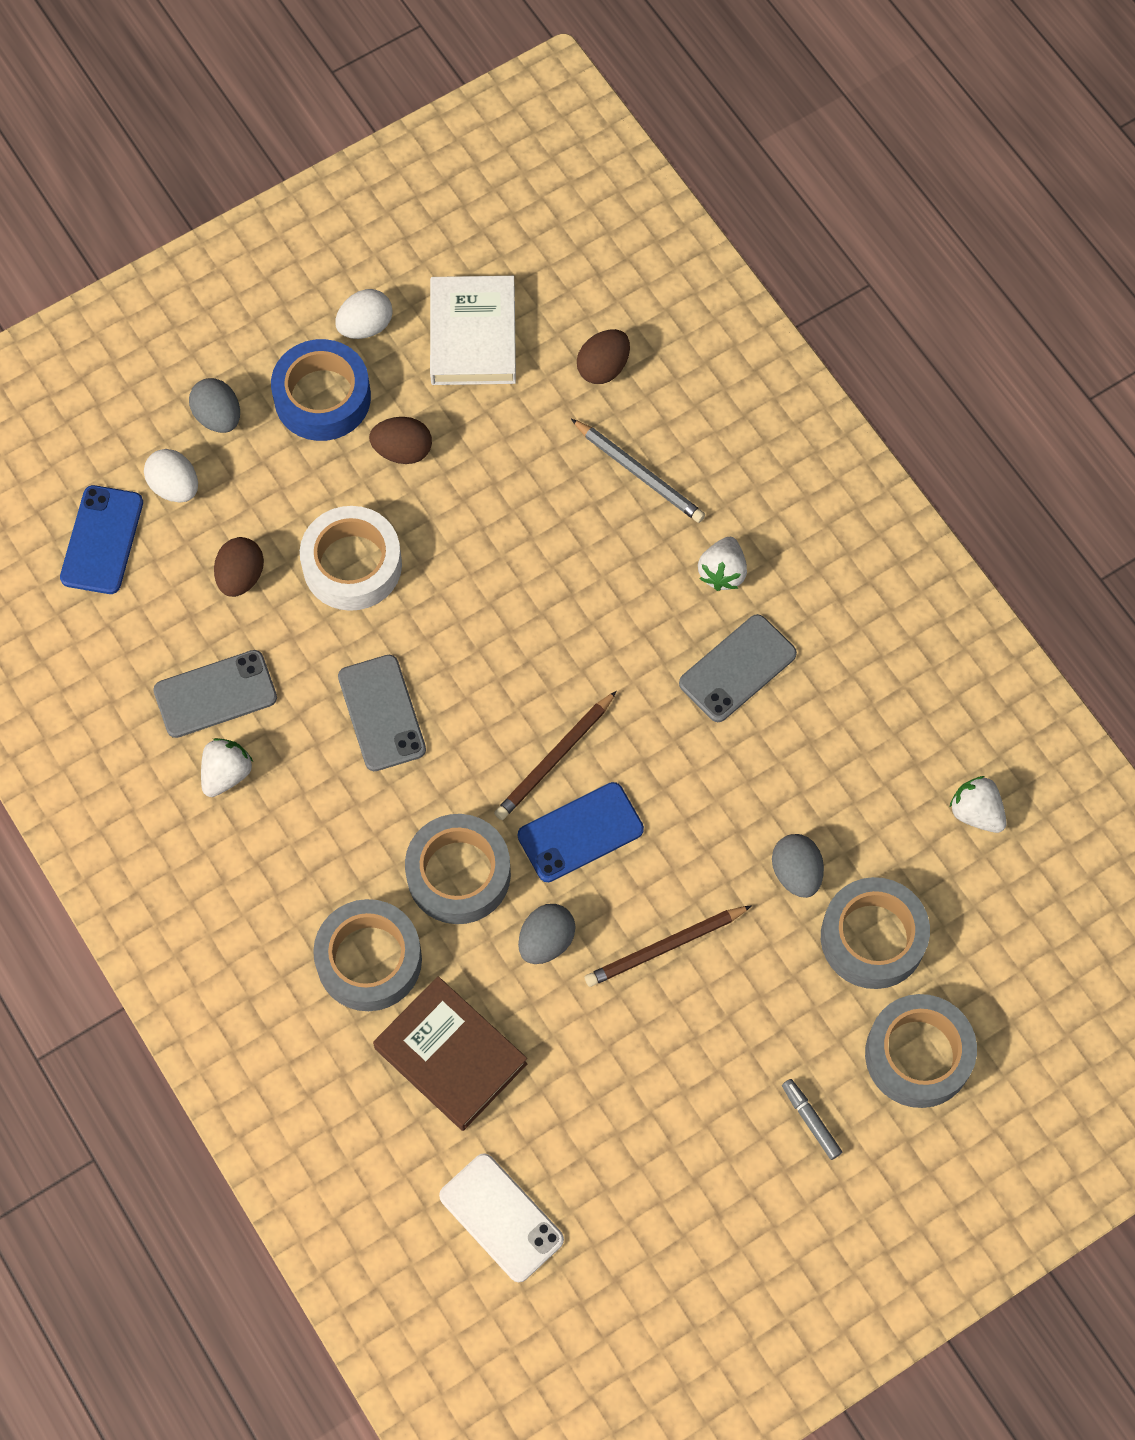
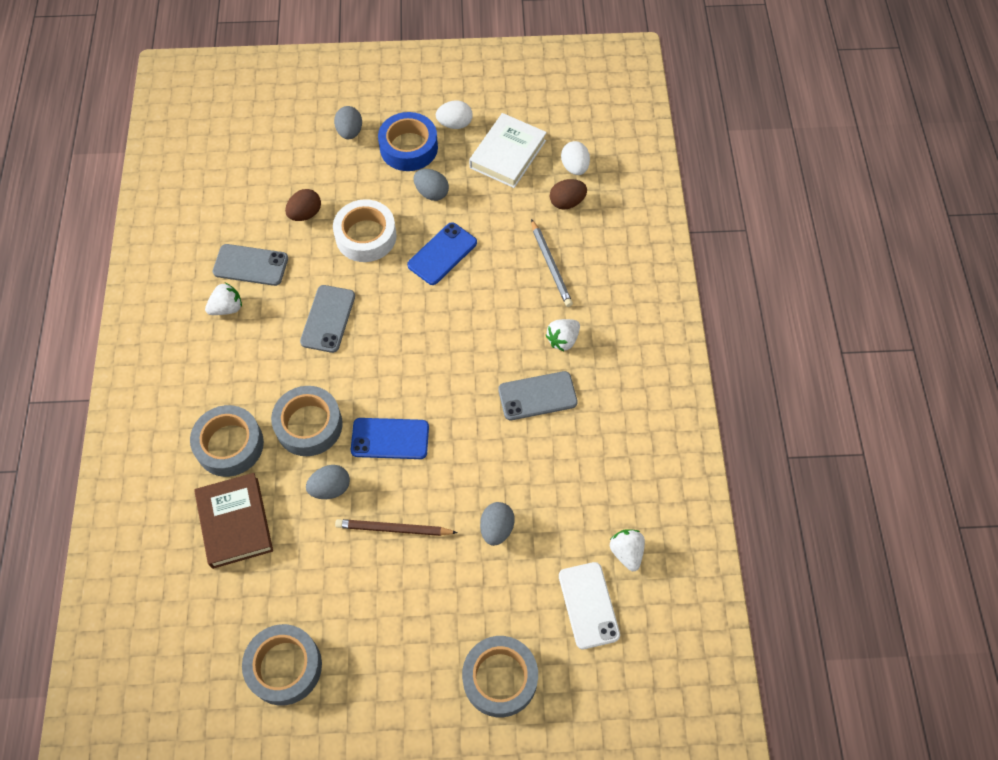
camera: 30 degrees right, 5 degrees down
blue phone [60,485,143,594] -> blue phone moved to [407,222,477,285]
white egg [144,449,198,503] -> white egg moved to [561,141,590,175]
brown egg [369,417,432,464] -> grey egg [413,169,449,201]
white phone [439,1153,564,1282] -> white phone moved to [559,562,620,649]
brown pencil [494,691,617,820] -> none
grey marker [782,1079,842,1160] -> none
grey tape [821,877,930,989] -> grey tape moved to [242,624,322,705]

